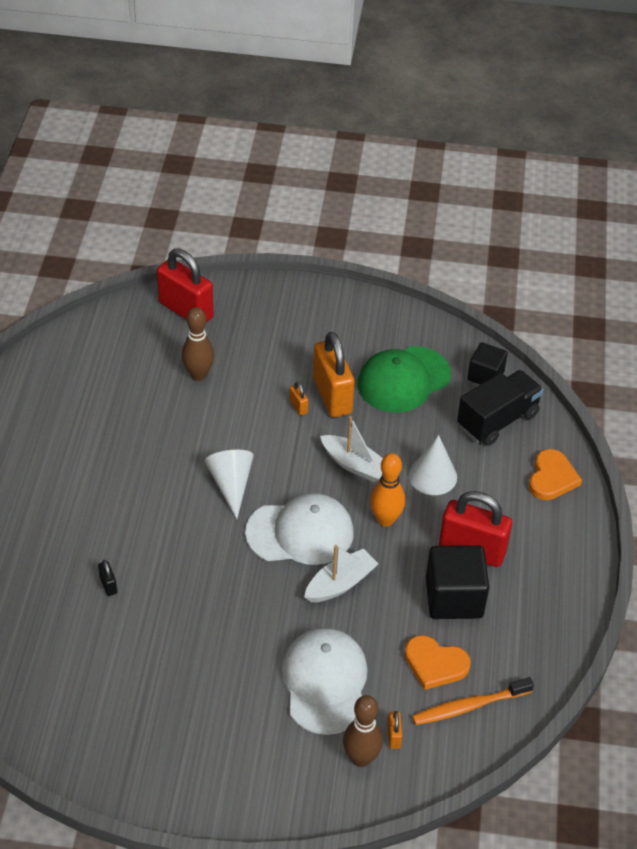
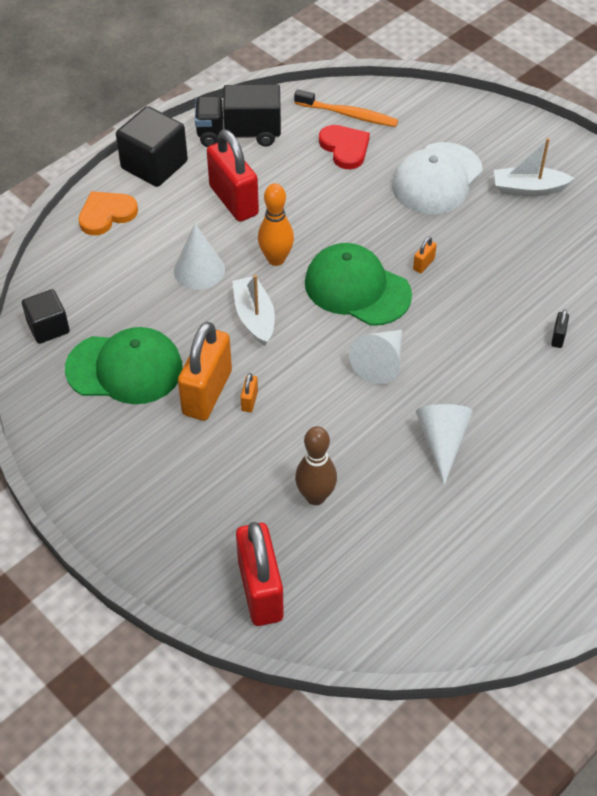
camera: 140 degrees left, 5 degrees up
white cap [245,493,354,565] -> green cap [305,243,412,326]
white boat [304,545,378,602] -> white boat moved to [494,138,575,196]
brown bowling pin [343,695,383,767] -> none
orange padlock [388,711,402,749] -> orange padlock moved to [413,237,437,273]
orange heart [404,635,471,690] -> red heart [319,125,370,169]
black cube [426,545,489,619] -> black cube moved to [116,106,188,187]
black truck [457,370,543,446] -> black truck moved to [195,84,281,147]
none -> white cone [416,404,473,485]

